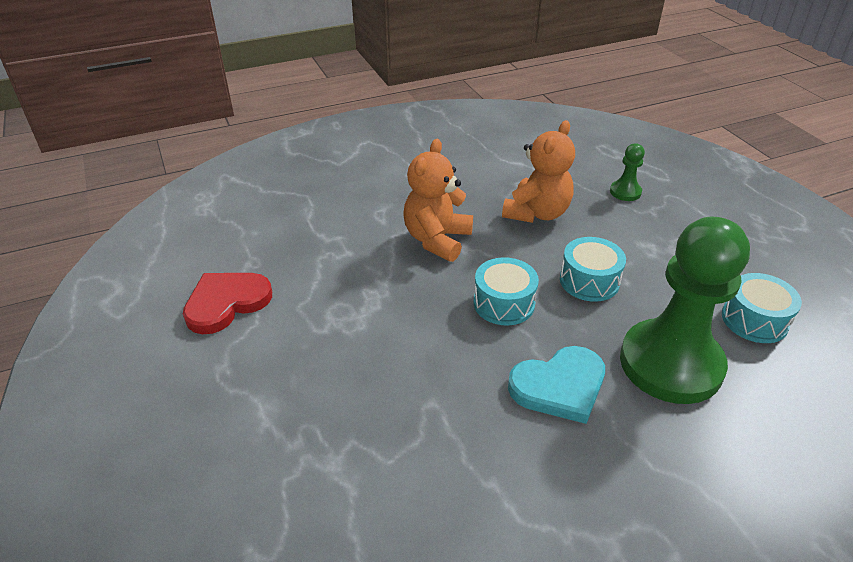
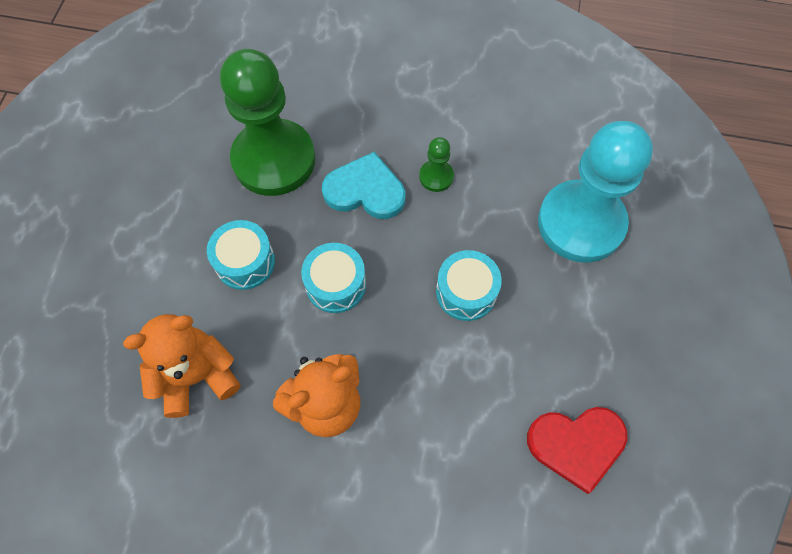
camera: 145 degrees left, 25 degrees up
green pawn [610,143,645,201] -> green pawn moved to [419,137,454,192]
turquoise drum [722,273,802,343] -> turquoise drum moved to [436,250,502,321]
none -> turquoise pawn [538,121,653,263]

